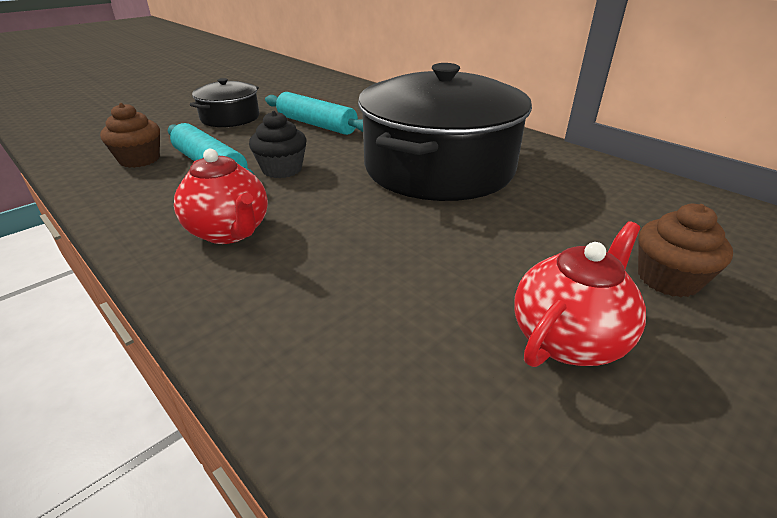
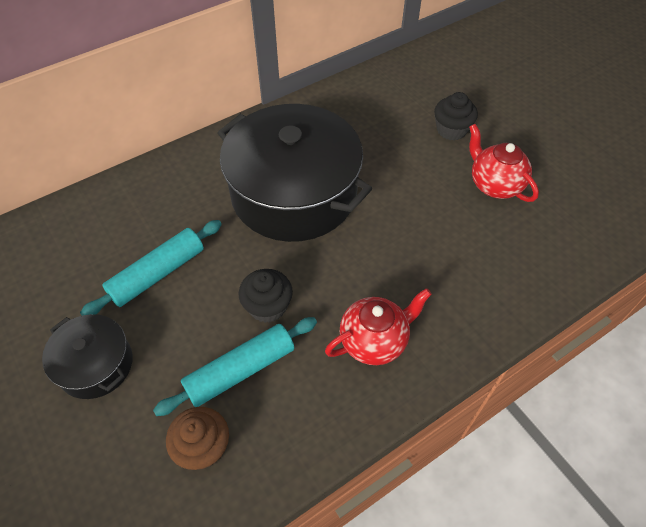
camera: 80 degrees left, 20 degrees up
brown cupcake [638,204,733,297] -> black cupcake [434,92,478,140]

